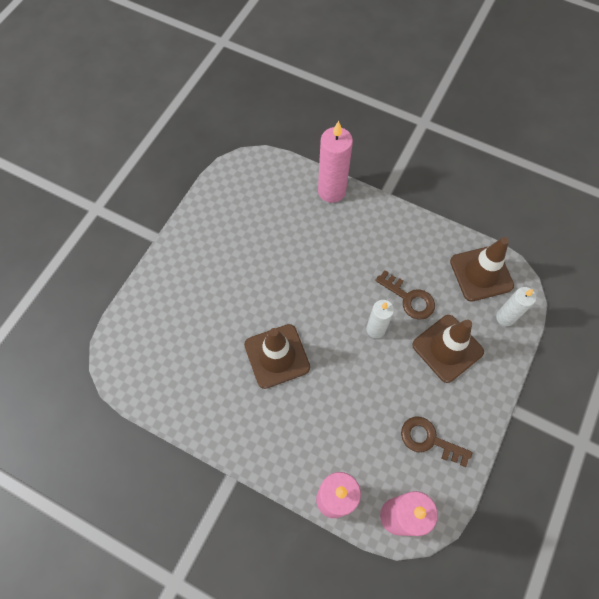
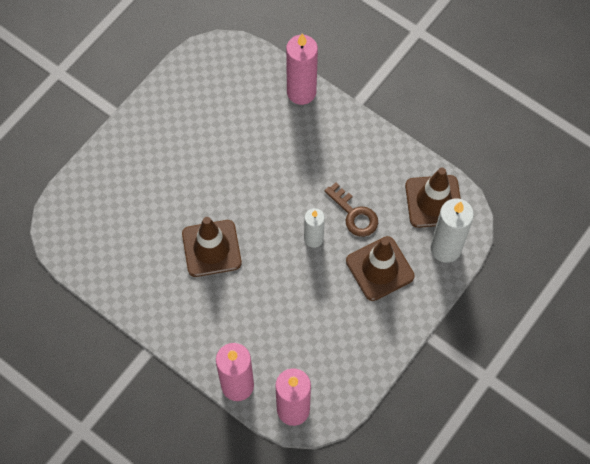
camera: 10 degrees right, 0 degrees up
brown key [401,417,473,467] -> none
white candle [496,287,536,326] -> white candle [430,198,474,263], size x1.60

